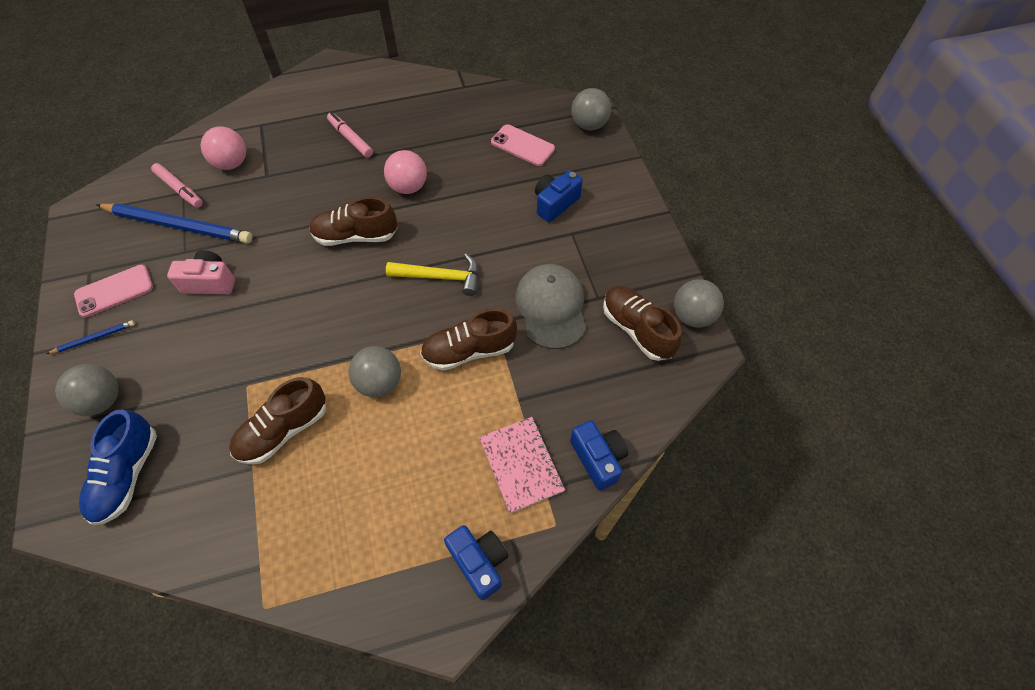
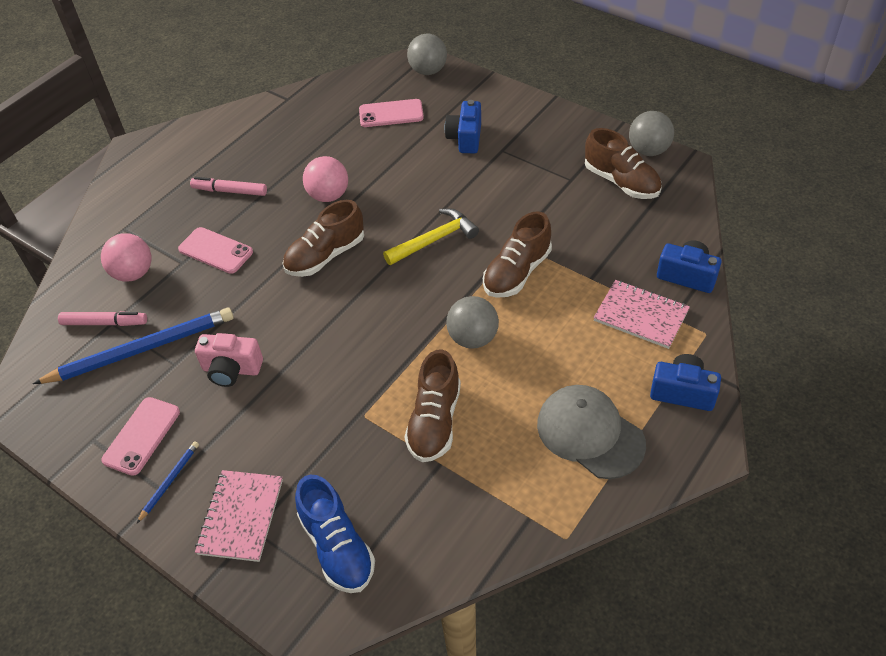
camera: 35 degrees left, 10 degrees down
grey ball [55,364,118,416] -> pink notebook [195,470,283,562]
pink camera [167,250,235,294] -> pink camera turned 135 degrees counterclockwise [195,333,263,387]
grey cap [515,264,586,349] -> grey cap moved to [537,385,646,479]
brown shoe [603,286,682,361] -> brown shoe turned 150 degrees counterclockwise [585,128,661,199]
none -> pink phone [178,227,253,274]

